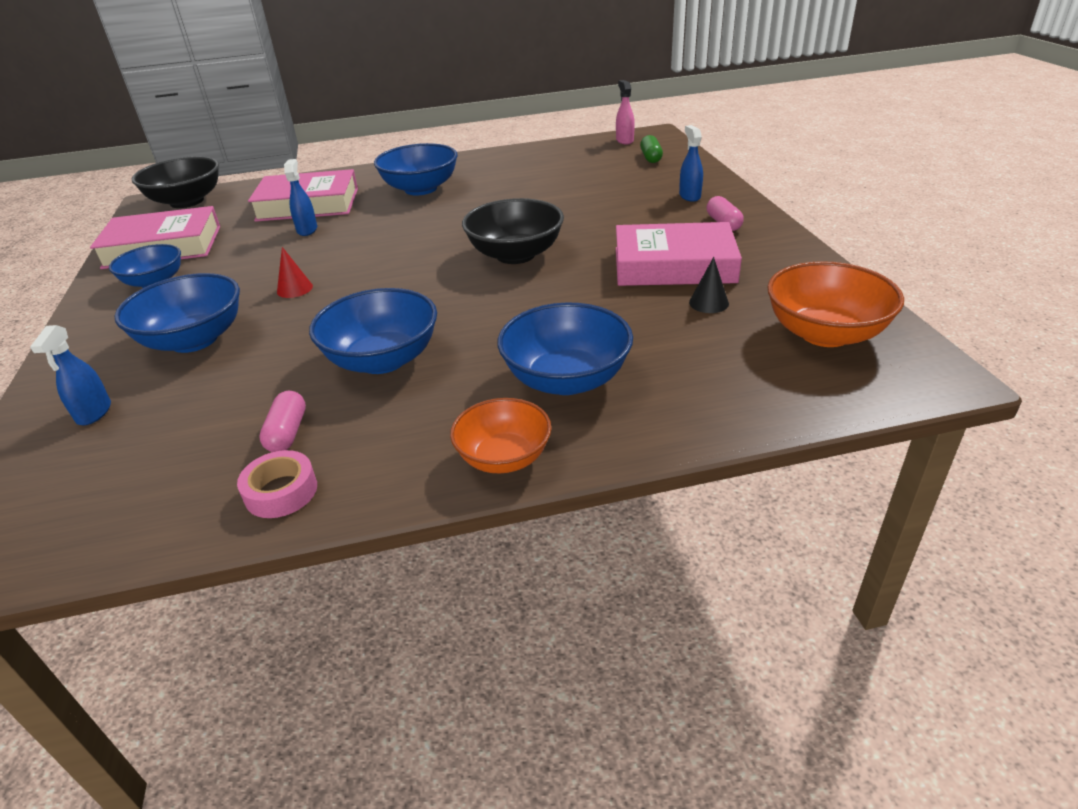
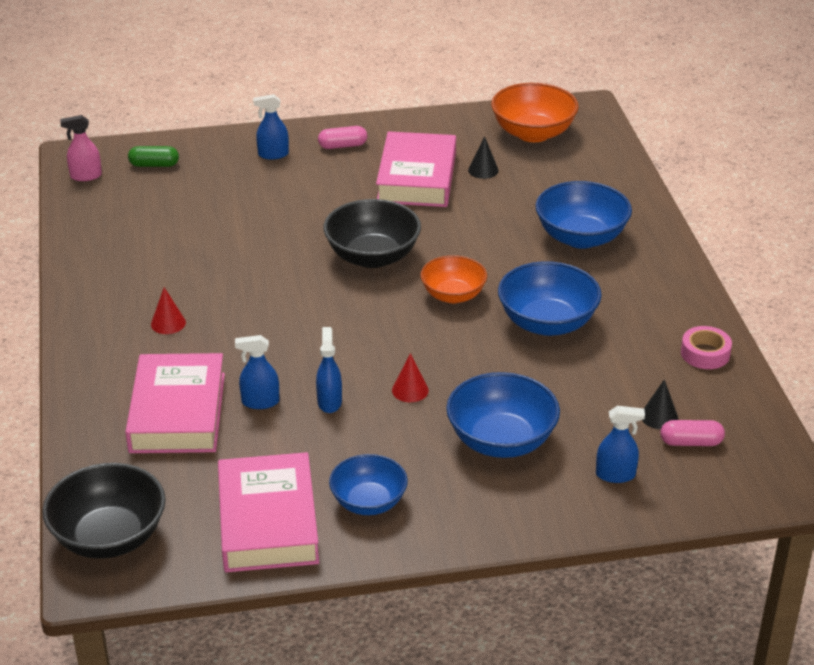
camera: 90 degrees left, 0 degrees up
pink capsule [259,391,306,452] -> pink capsule moved to [660,420,725,446]
blue bowl [374,143,458,196] -> red cone [151,287,186,334]
orange bowl [450,398,552,473] -> orange bowl moved to [420,255,487,303]
none -> blue spray bottle [316,327,342,413]
none -> black cone [642,380,678,429]

